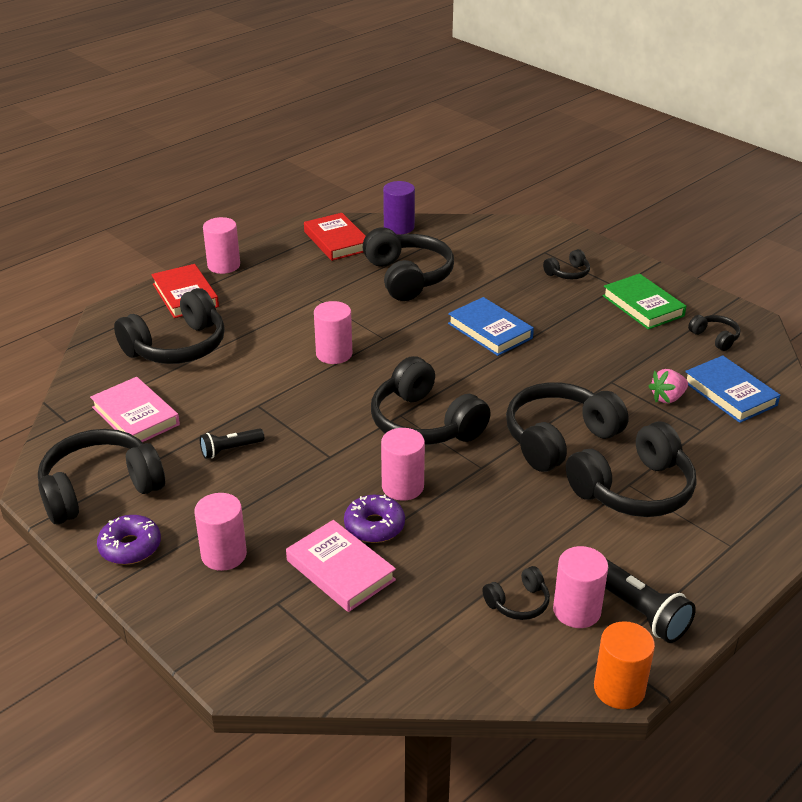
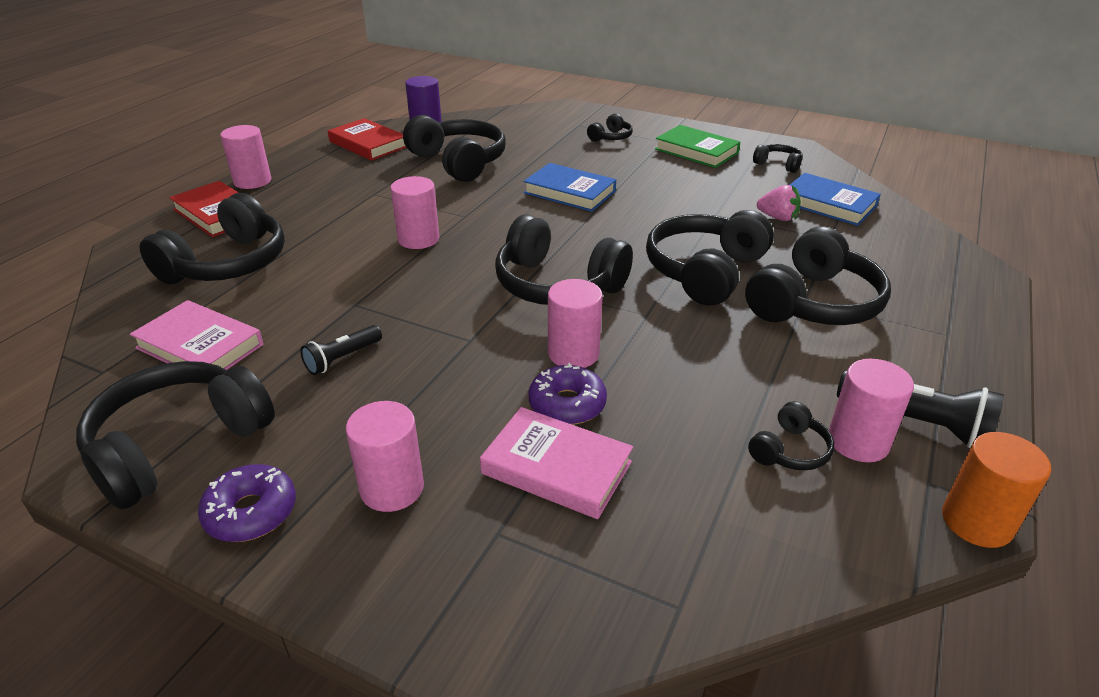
camera: 20 degrees left, 0 degrees up
pink strawberry [648,369,688,403] -> pink strawberry turned 105 degrees counterclockwise [757,185,801,221]

